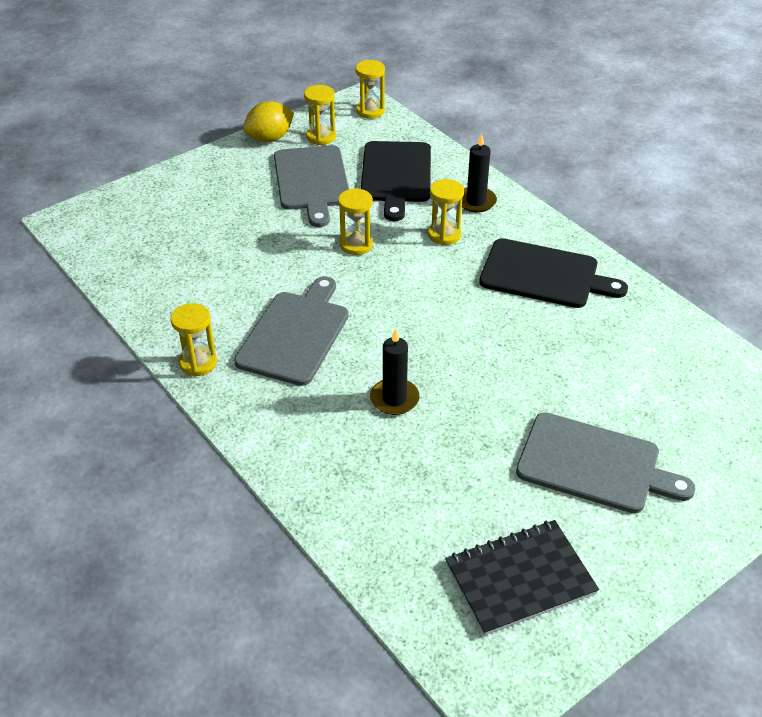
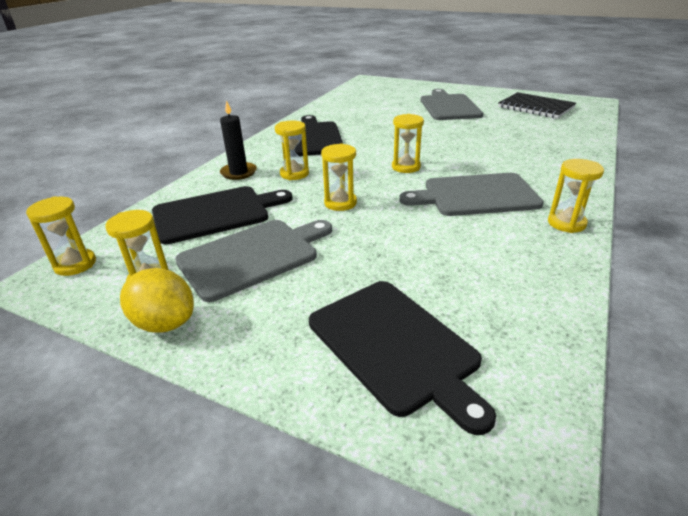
camera: 115 degrees left, 10 degrees down
black candle [370,328,419,415] -> none
none -> black cutting board [309,281,496,435]
none -> yellow hourglass [392,114,424,173]

